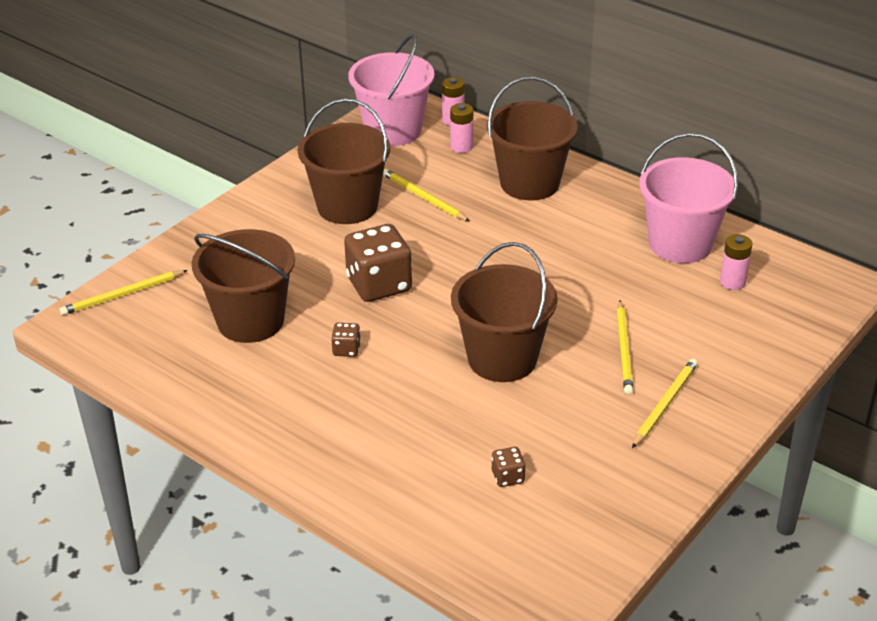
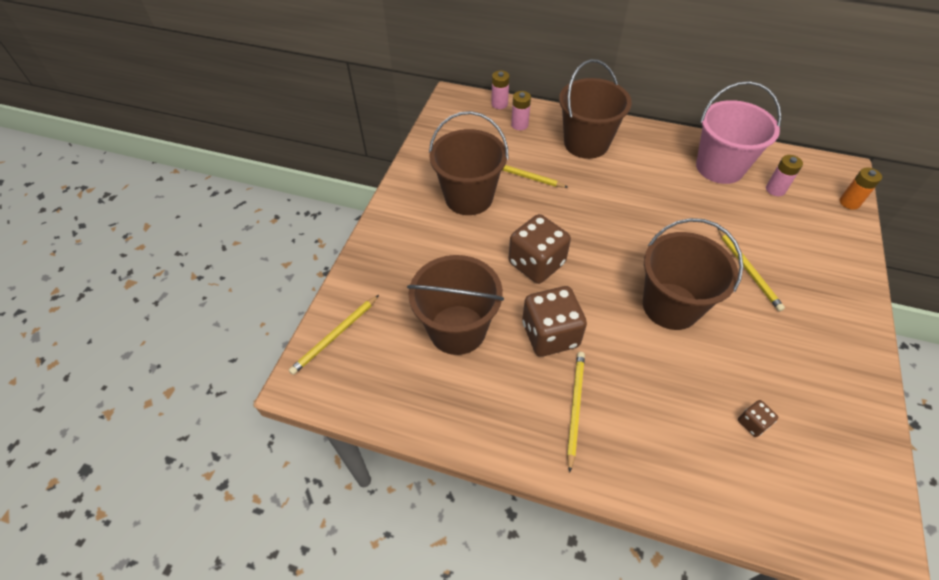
camera: 20 degrees left, 15 degrees up
brown dice [331,323,361,357] -> brown dice [522,286,587,357], size x2.23
pink bucket [349,34,434,146] -> none
yellow pencil [632,359,698,448] -> yellow pencil moved to [567,352,585,473]
none -> orange battery [840,168,882,210]

